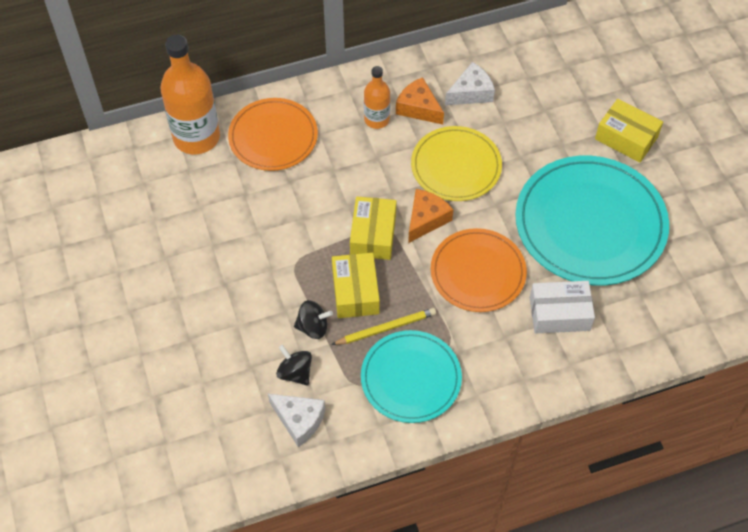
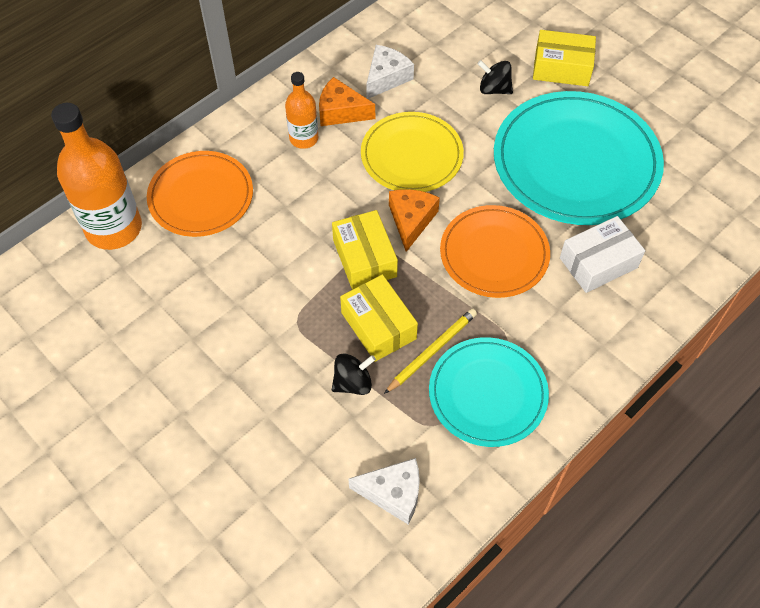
camera: 25 degrees left, 0 degrees up
black spinning top [276,345,312,386] -> black spinning top moved to [477,60,513,94]

